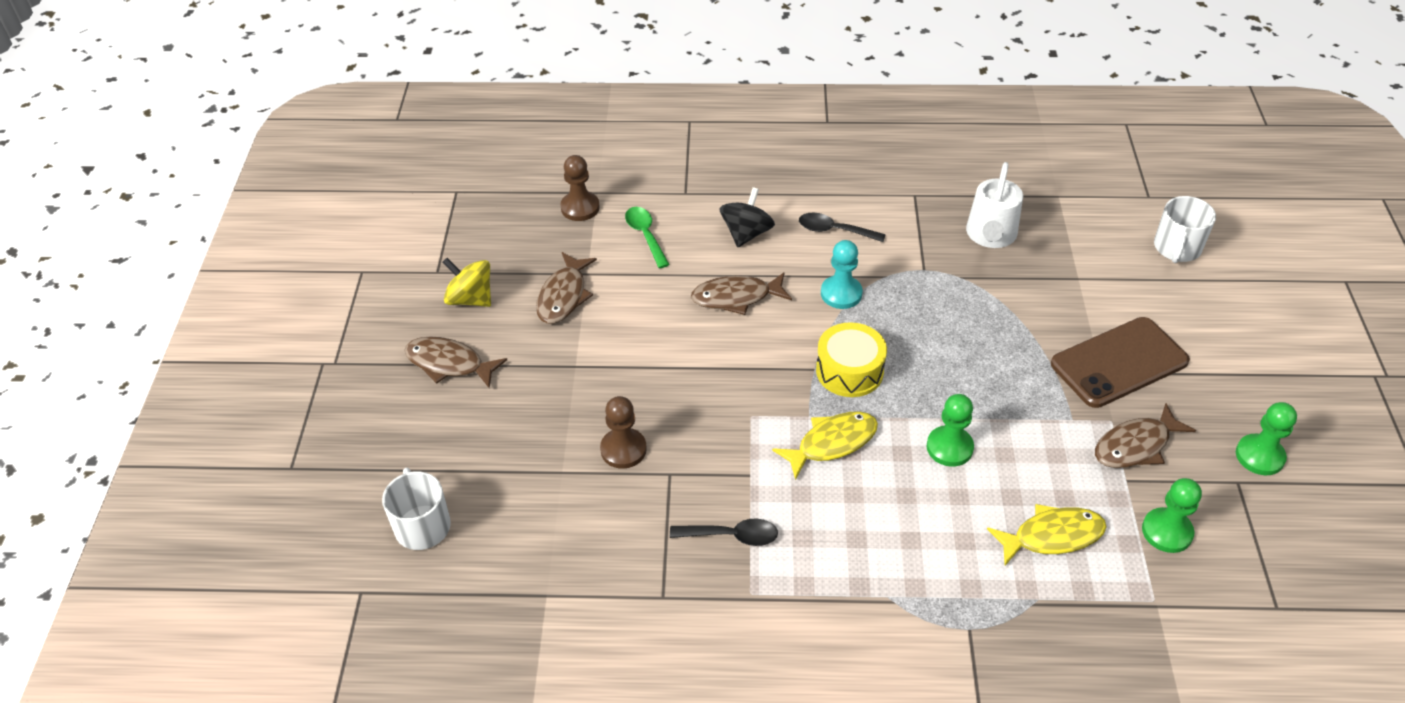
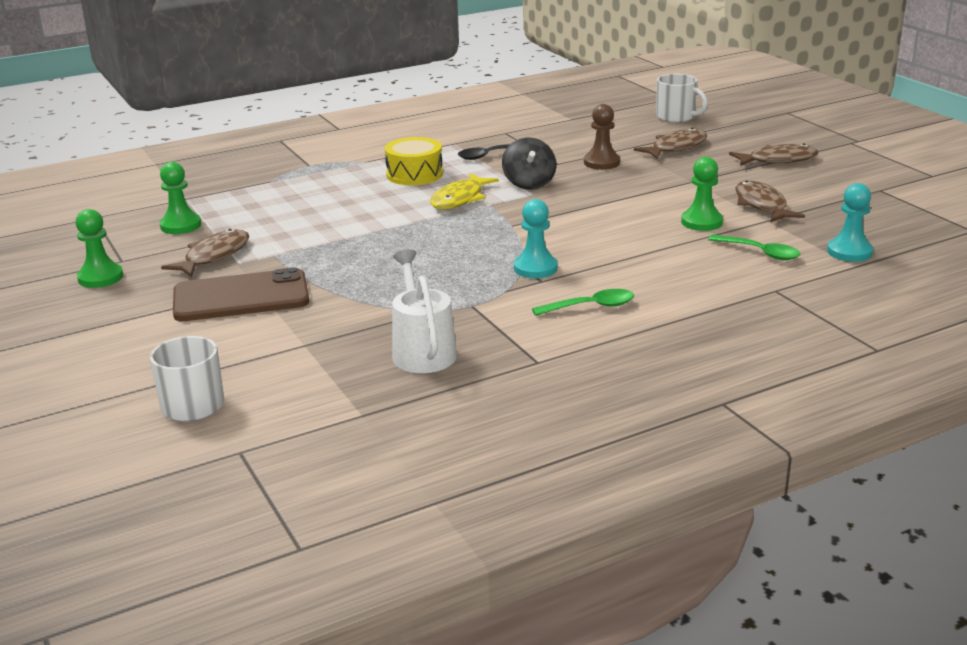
camera: 150 degrees right, 20 degrees down
yellow spinning top [442,258,491,307] -> none
brown pawn [560,155,600,221] -> turquoise pawn [827,183,873,262]
brown fish [691,273,792,315] -> brown fish moved to [634,128,707,159]
black spinning top [719,187,775,247] -> black spinning top moved to [502,137,556,190]
black spoon [799,213,886,242] -> green spoon [532,289,634,316]
yellow drum [816,322,887,397] -> yellow drum moved to [385,137,443,185]
green pawn [927,394,974,467] -> green pawn moved to [681,157,723,231]
yellow fish [987,504,1107,566] -> none
brown phone [1051,317,1190,408] -> brown phone turned 45 degrees clockwise [173,267,309,321]

